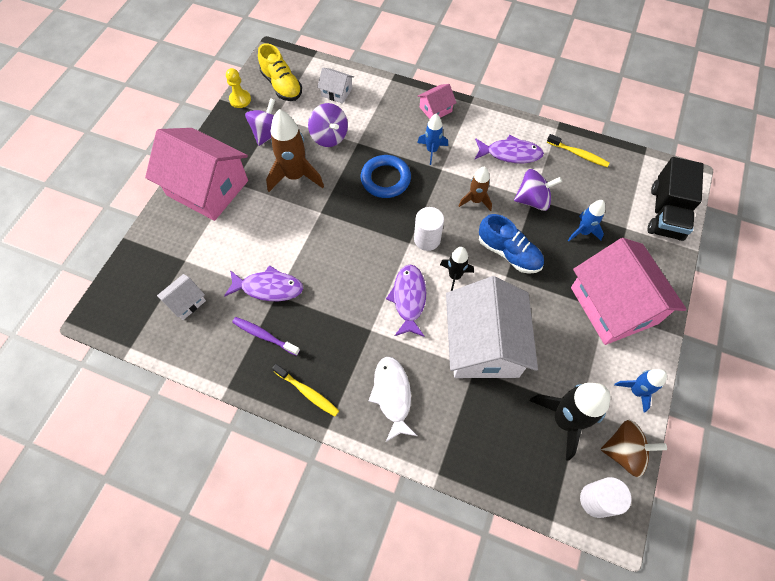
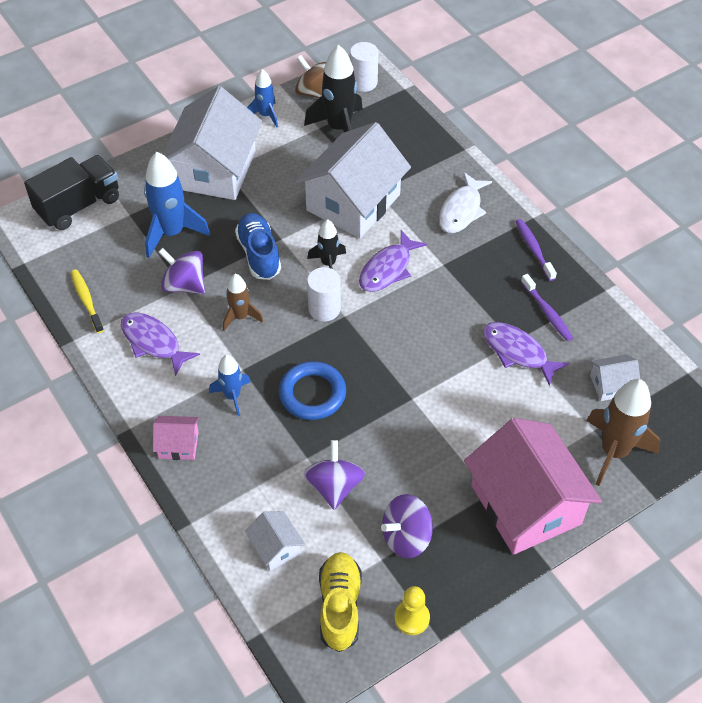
camera: 145 degrees left, 10 degrees down
brown rocket [266,109,324,192] -> brown rocket moved to [586,379,660,486]
yellow toothbrush [272,364,339,416] -> purple toothbrush [515,219,557,281]
blue rocket [568,200,605,241] -> blue rocket [144,152,210,258], size x1.74
pink house [571,238,687,345] -> white house [163,86,262,200]

